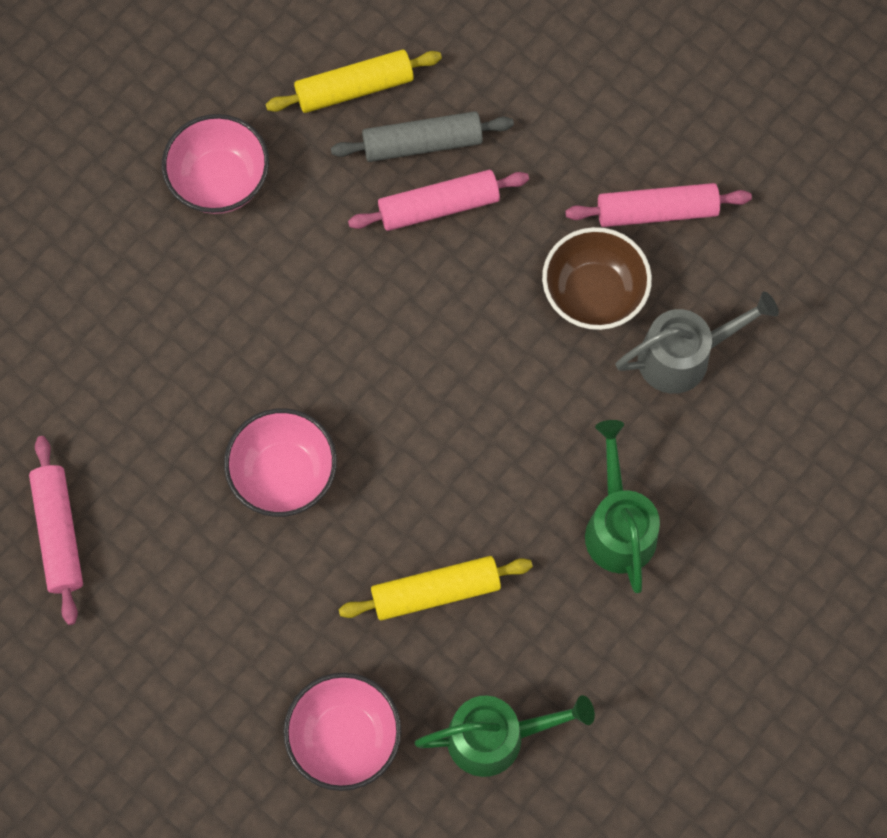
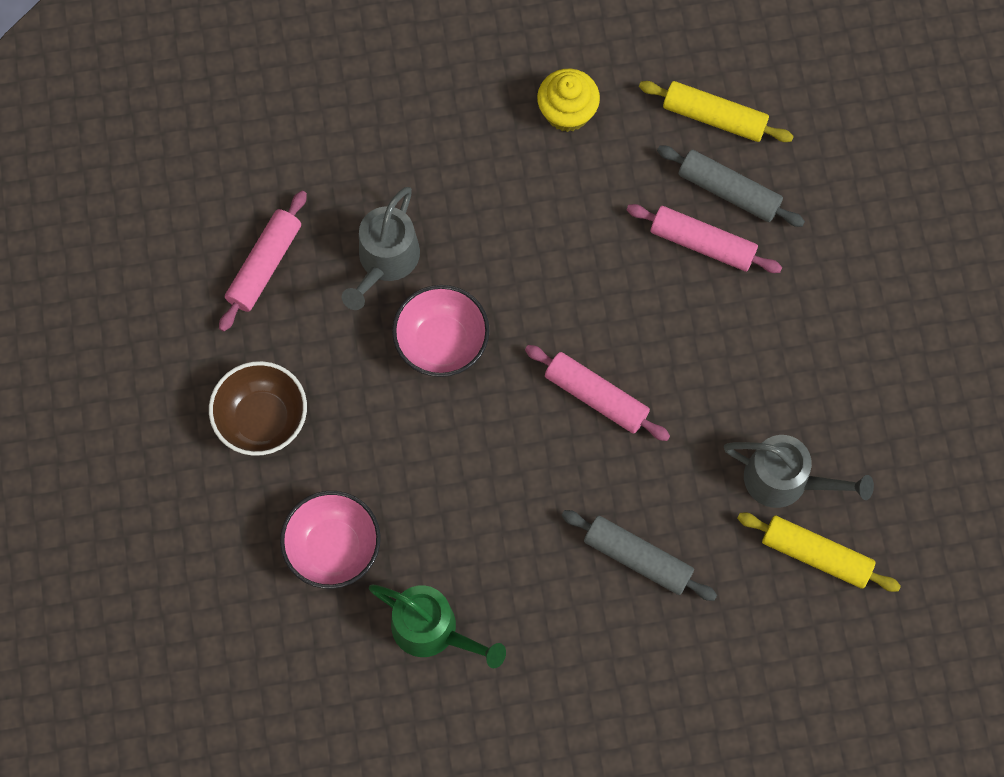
camera: 40 degrees right, 0 degrees up
pink bowl [162,114,269,214] -> yellow cupcake [537,69,600,132]
yellow rolling pin [338,556,533,620] -> yellow rolling pin moved to [737,513,901,592]
brown bowl [542,227,652,330] -> brown bowl moved to [209,361,307,456]
pink rolling pin [565,183,752,227] -> pink rolling pin moved to [525,345,670,441]
green watering can [585,420,660,593] -> grey rolling pin [561,510,717,601]
none -> grey watering can [342,187,420,310]

